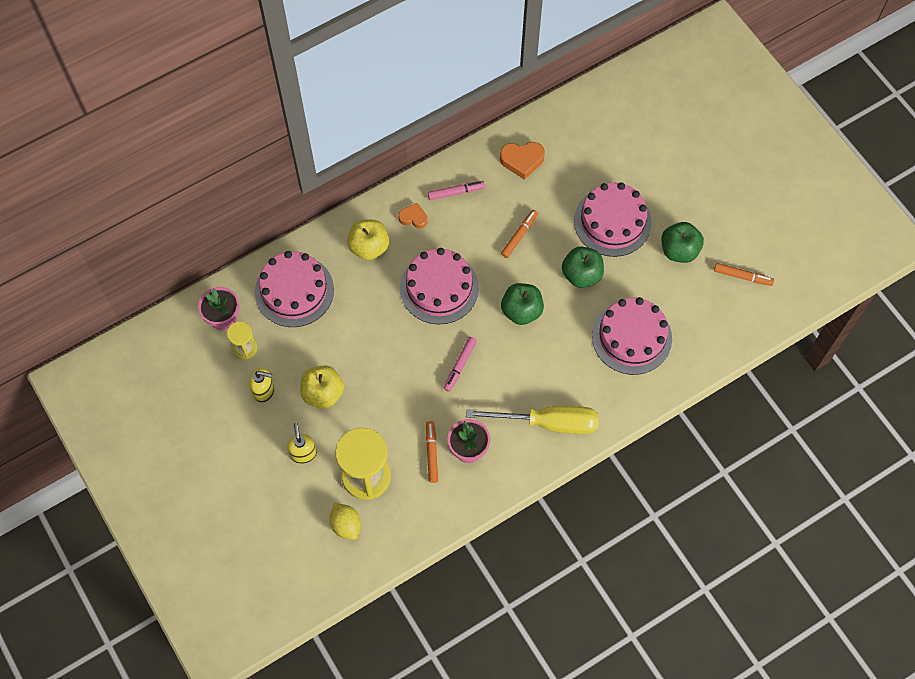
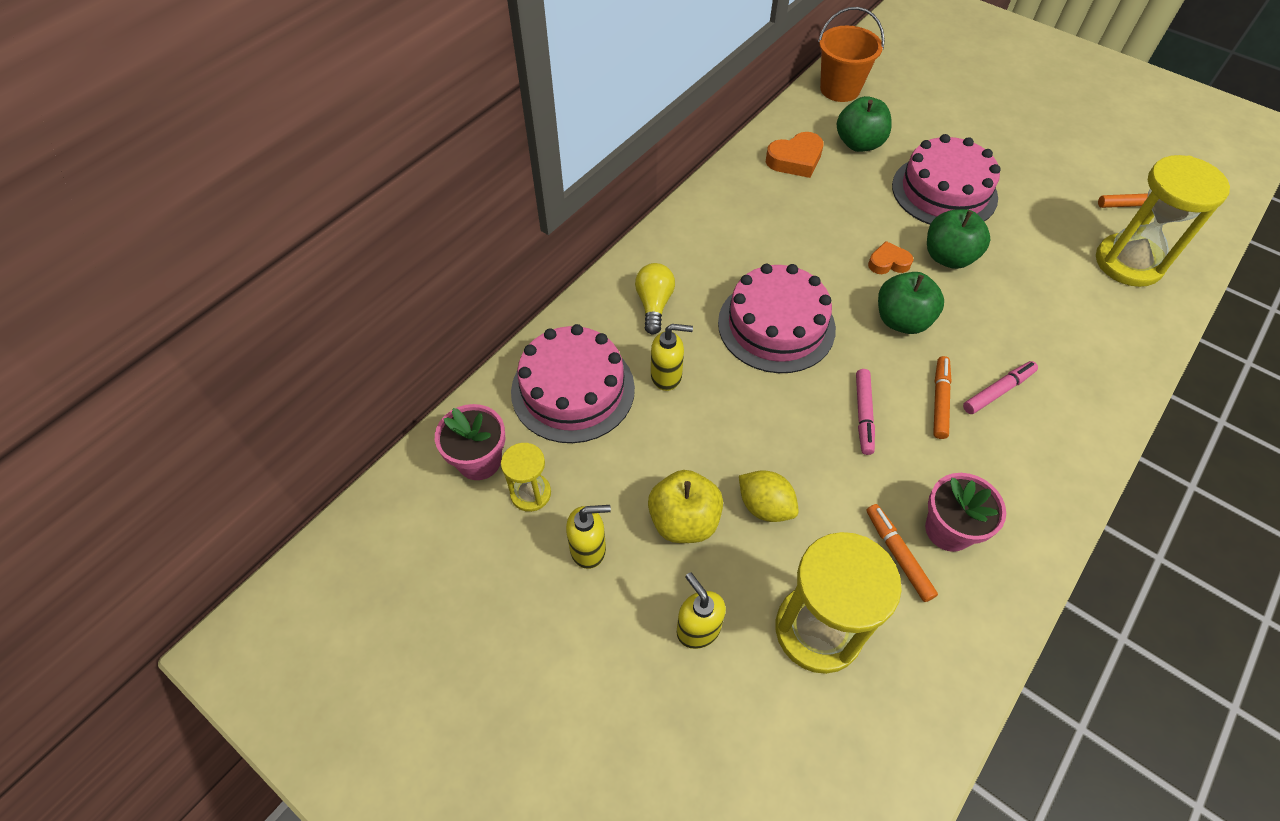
camera: 20 degrees left, 10 degrees down
yellow lemon [330,503,361,540] -> yellow lemon moved to [739,470,799,522]
yellow apple [347,220,389,260] -> yellow light bulb [635,263,675,335]
orange heart [398,203,428,228] -> orange heart moved to [868,241,913,274]
pink marker [428,181,485,200] -> pink marker moved to [963,361,1038,414]
yellow screwdriver [466,406,598,434] -> none
orange marker [501,210,538,258] -> orange marker moved to [933,356,952,439]
pink cake [592,297,672,375] -> none
green apple [661,222,704,263] -> green apple moved to [837,96,892,152]
none -> yellow soap dispenser [651,324,693,391]
none -> orange bucket [818,7,885,102]
none -> yellow hourglass [1096,155,1230,287]

